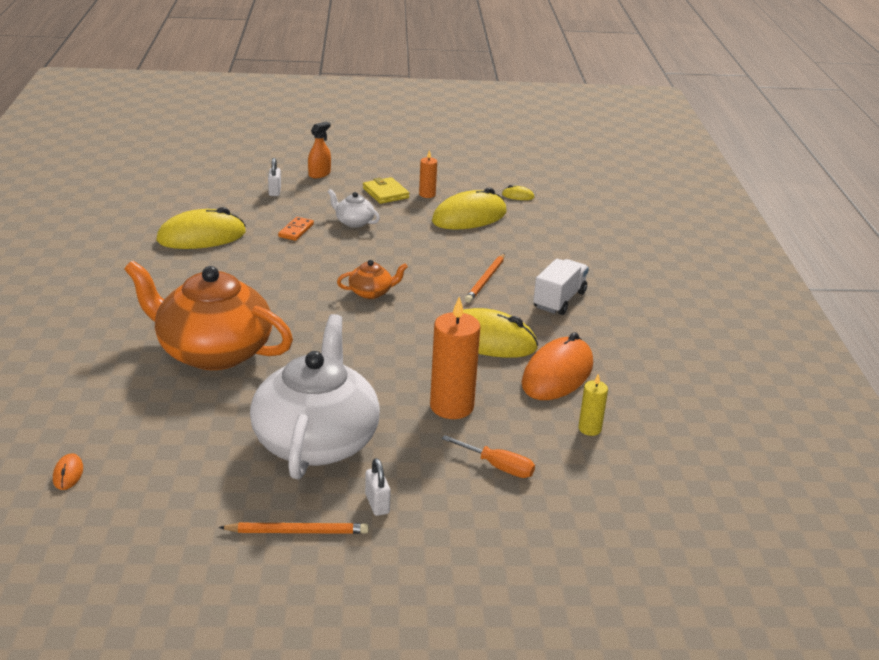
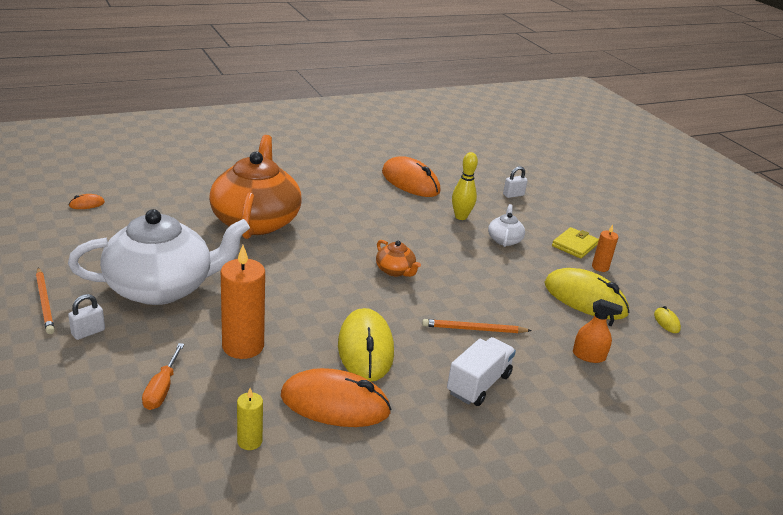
camera: 65 degrees right, 0 degrees up
yellow mouse [156,207,246,249] -> orange mouse [382,157,441,197]
orange domino [278,217,314,241] -> yellow bowling pin [452,152,478,220]
orange spray bottle [308,122,331,178] -> orange spray bottle moved to [573,299,623,363]
white truck [533,259,589,315] -> white truck turned 60 degrees counterclockwise [447,337,516,406]

